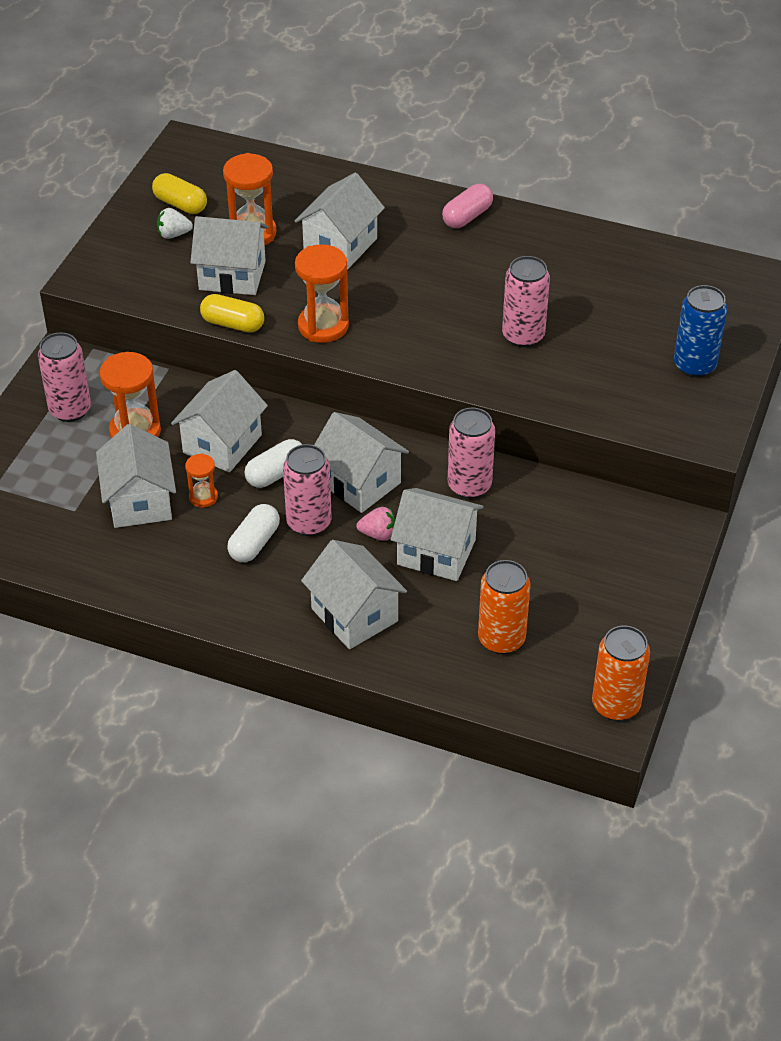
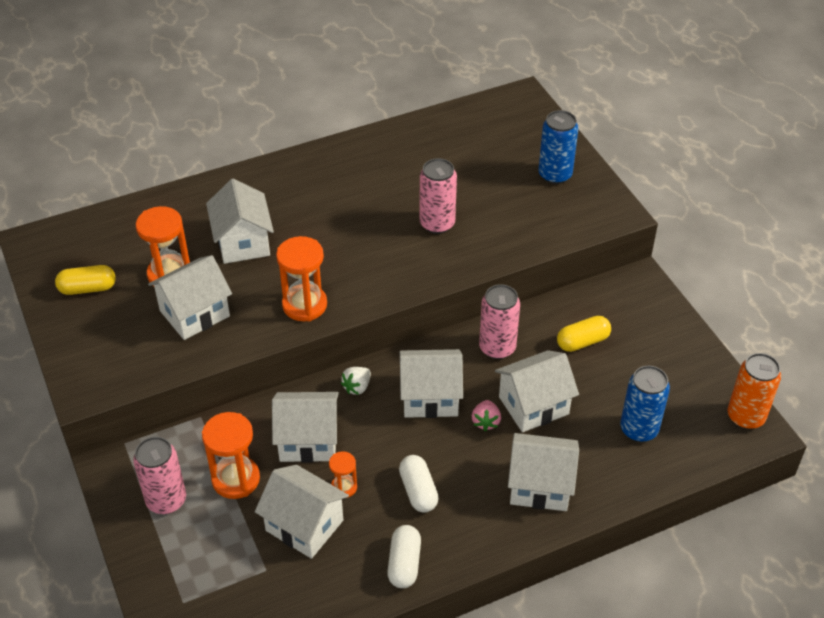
camera: 45 degrees left, 0 degrees up
white strawberry [157,208,193,239] -> white strawberry moved to [341,367,371,395]
white house [171,370,268,472] -> white house turned 75 degrees counterclockwise [272,392,339,463]
yellow capsule [200,294,264,333] -> yellow capsule moved to [557,316,611,352]
white capsule [244,439,303,488] -> white capsule moved to [387,525,421,588]
pink can [283,444,332,536] -> none
pink strawberry [356,507,396,541] -> pink strawberry turned 135 degrees clockwise [472,400,501,431]
pink capsule [442,184,493,228] -> none
orange can [478,560,530,654] -> blue can [620,366,670,442]

